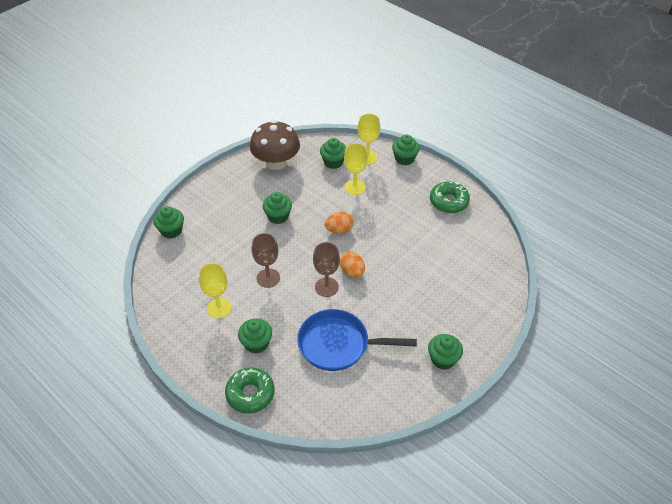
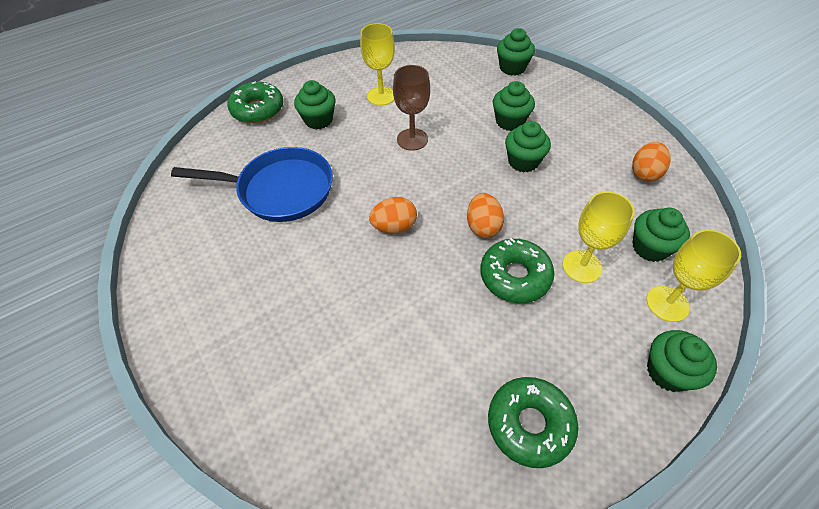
camera: 105 degrees right, 5 degrees up
brown mushroom [250,120,300,170] -> orange egg [632,142,671,182]
blue pan [297,309,417,371] -> blue pan turned 75 degrees clockwise [171,147,333,222]
brown goblet [313,242,340,297] -> none
green cupcake [428,334,463,370] -> green cupcake moved to [493,81,535,131]
none -> green donut [480,238,554,303]

